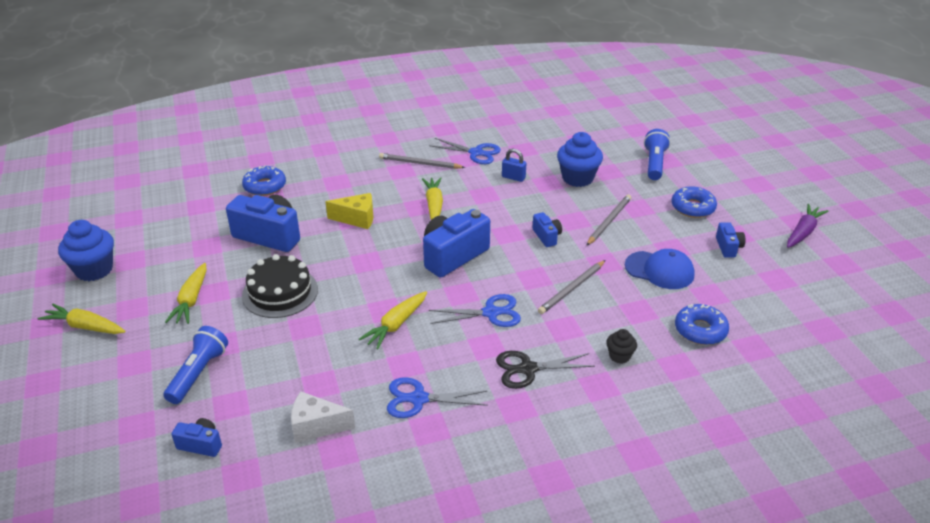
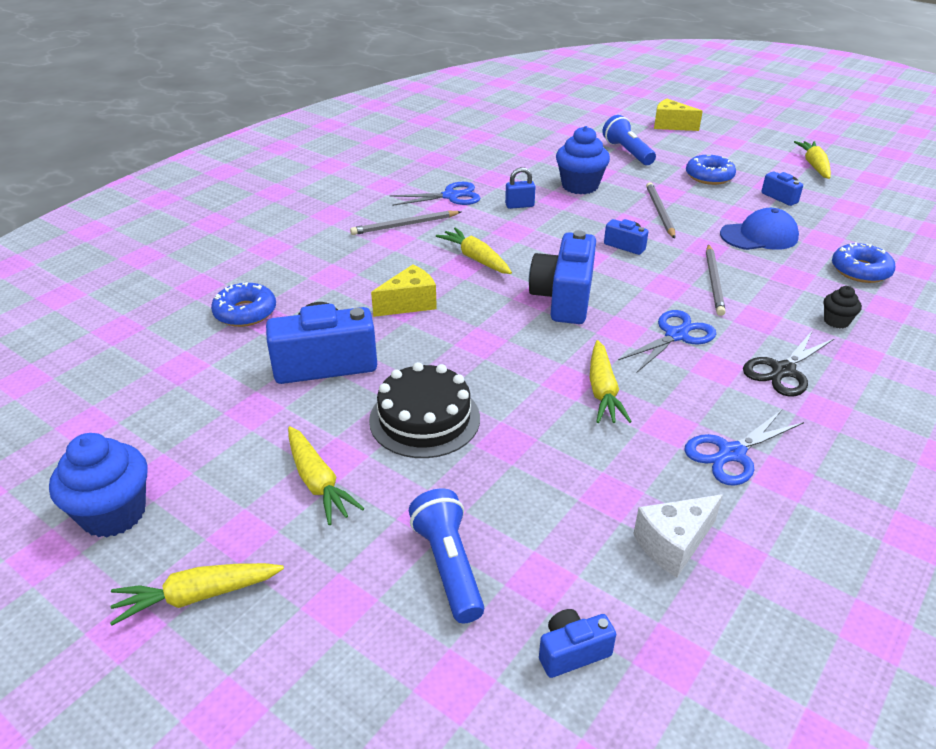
camera: 35 degrees left, 0 degrees up
purple carrot [787,204,828,248] -> yellow carrot [794,141,831,179]
none -> yellow cheese [654,99,703,131]

